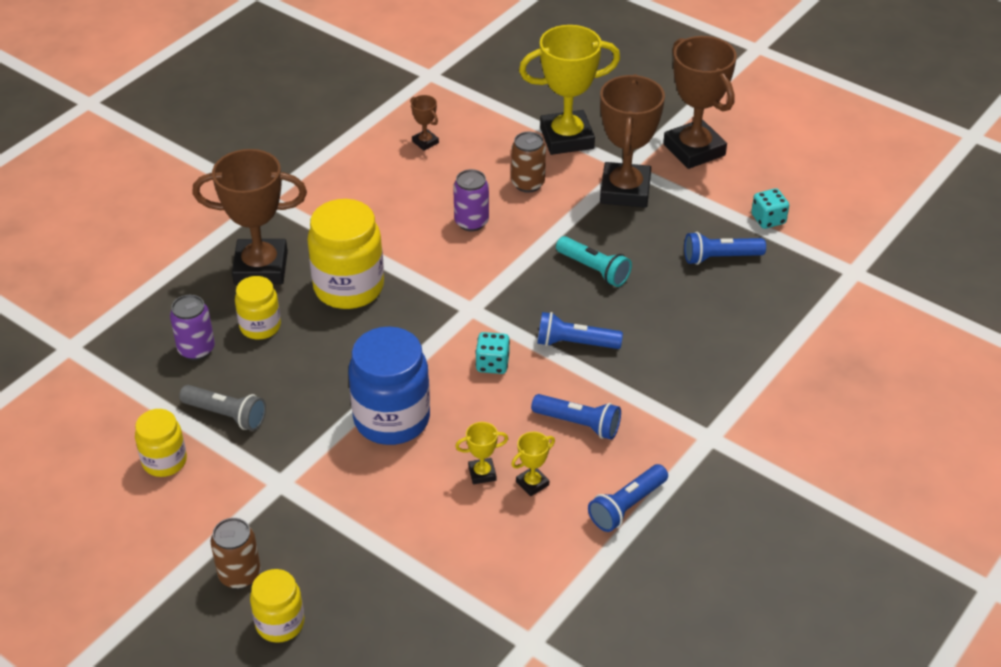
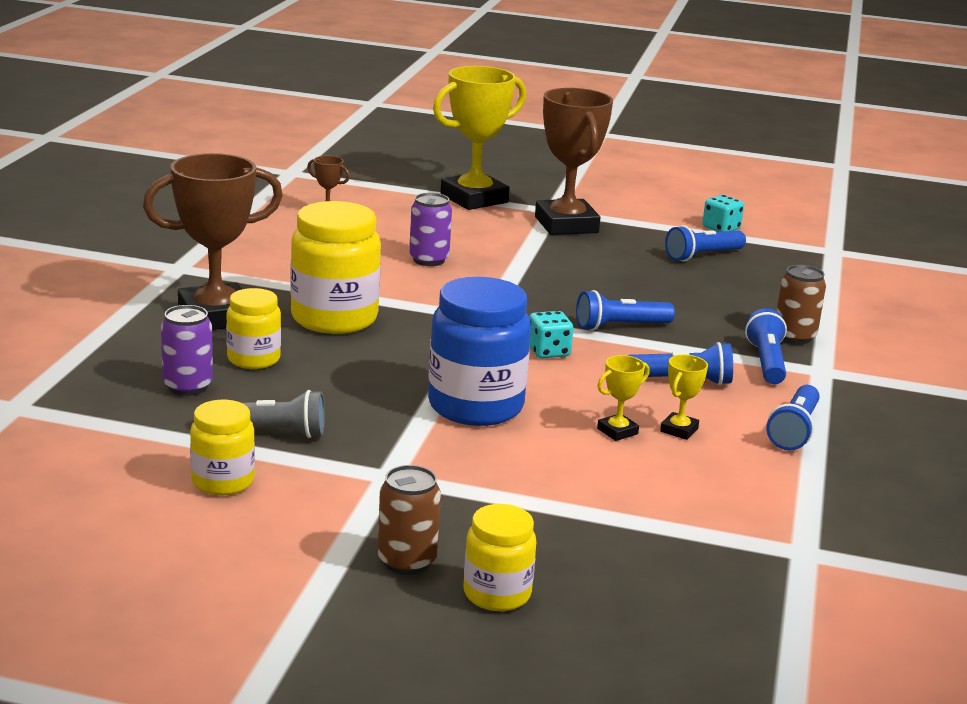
camera: 25 degrees left, 20 degrees down
brown can [511,132,546,193] -> brown can moved to [777,265,826,344]
turquoise flashlight [556,236,632,287] -> none
brown trophy [663,36,737,169] -> none
none -> blue flashlight [745,308,787,384]

